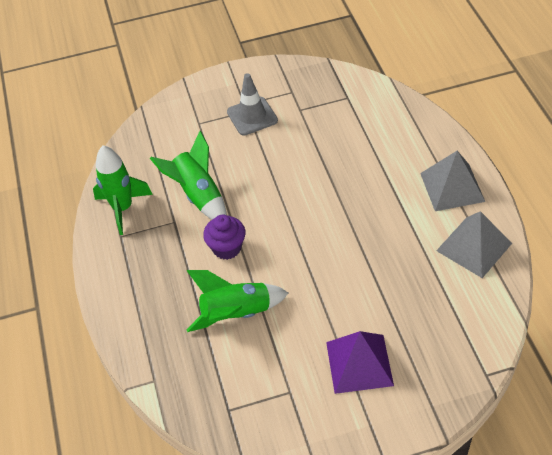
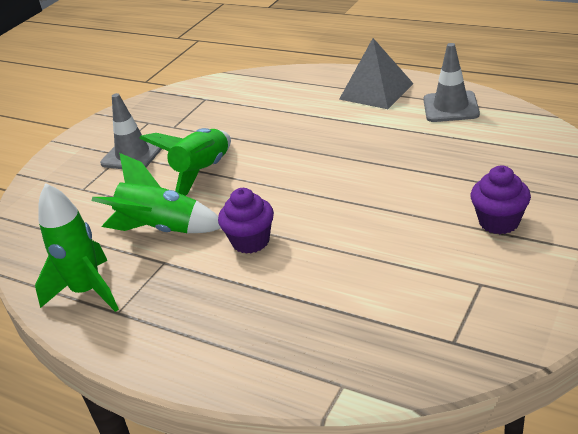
camera: 45 degrees left, 15 degrees down
green rocket [186,270,288,332] -> green rocket moved to [139,128,231,196]
purple pyramid [326,331,394,394] -> purple cupcake [470,166,531,234]
grey pyramid [436,211,512,278] -> grey traffic cone [423,43,480,122]

